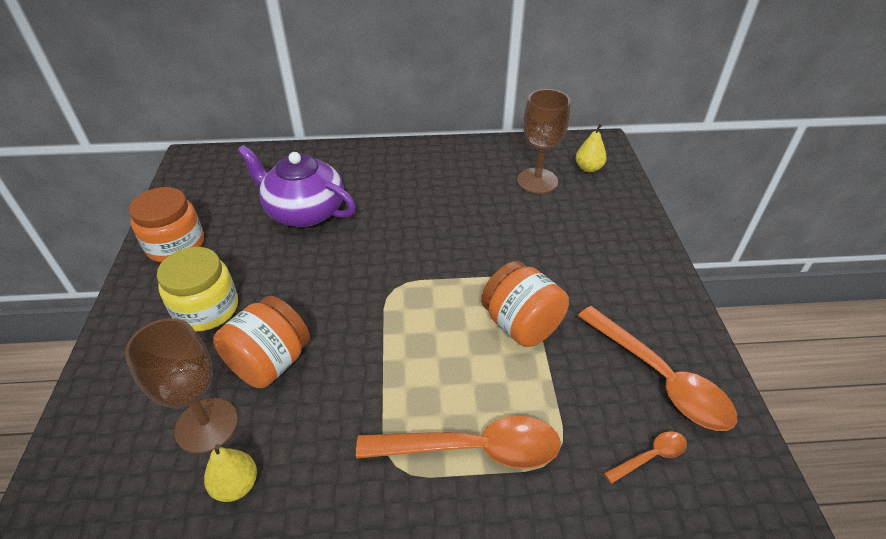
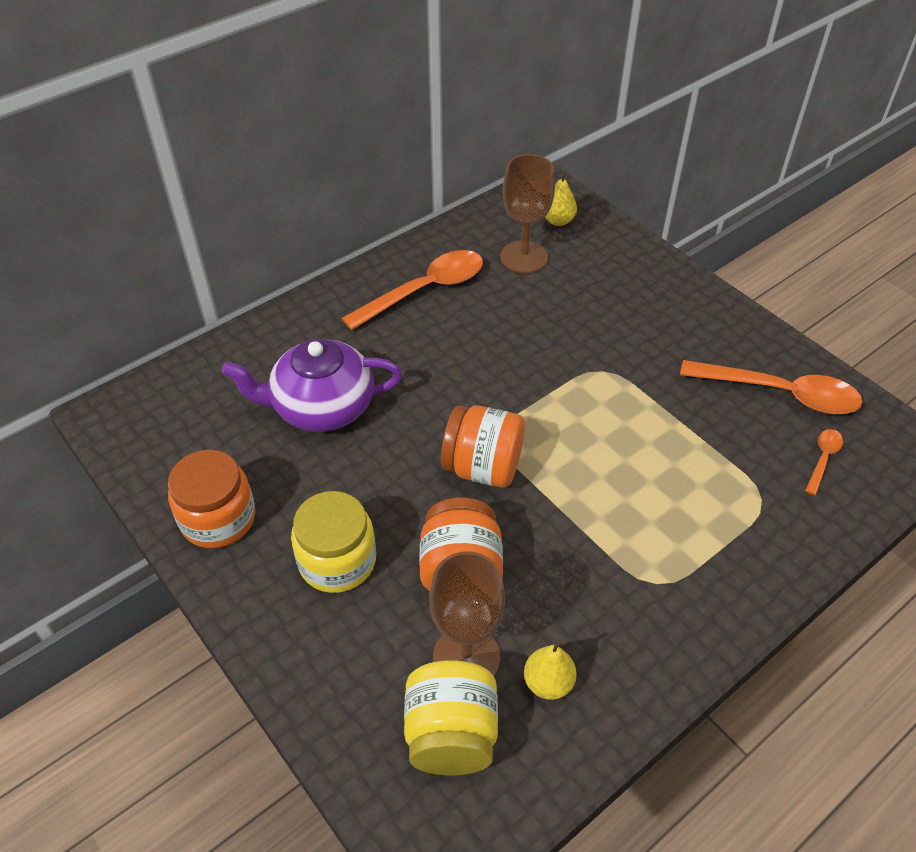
camera: 35 degrees left, 5 degrees up
orange spoon [356,416,561,469] -> orange spoon moved to [342,250,483,330]
orange jar [481,261,569,347] -> orange jar moved to [441,405,525,488]
none -> yellow jar [404,660,498,775]

